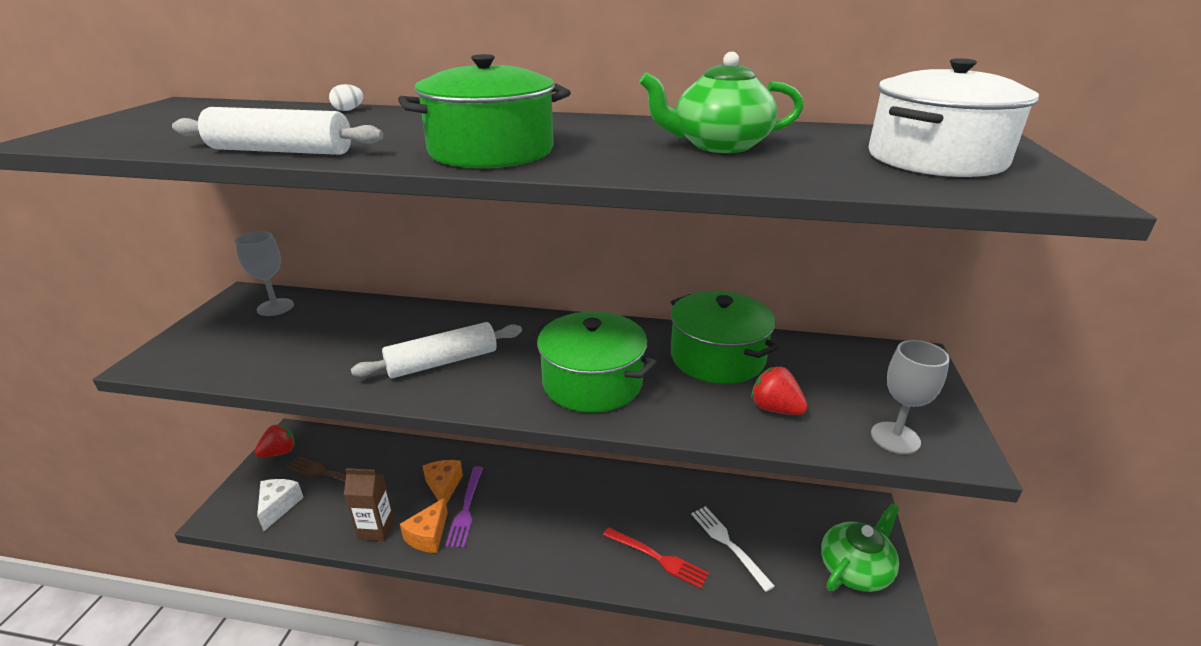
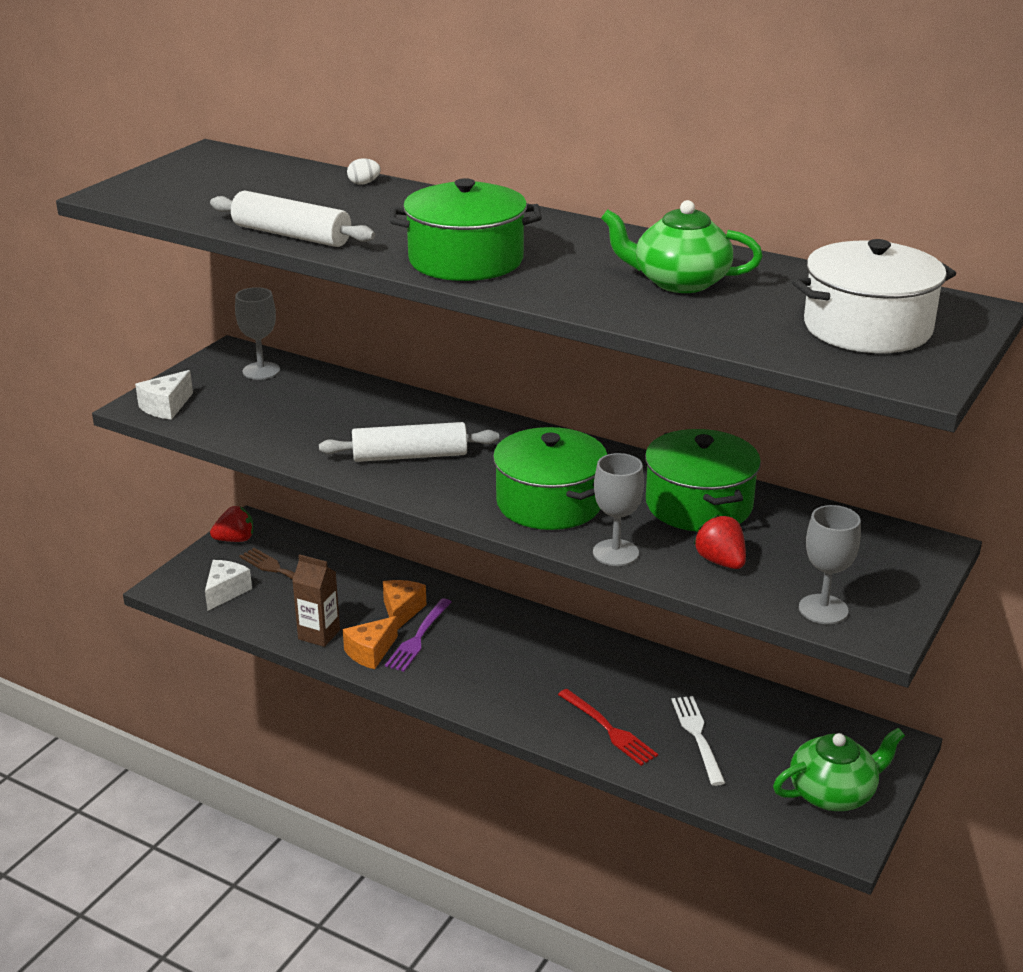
camera: 20 degrees right, 0 degrees up
none -> white cheese [135,370,193,420]
none -> grey goblet [593,453,644,566]

